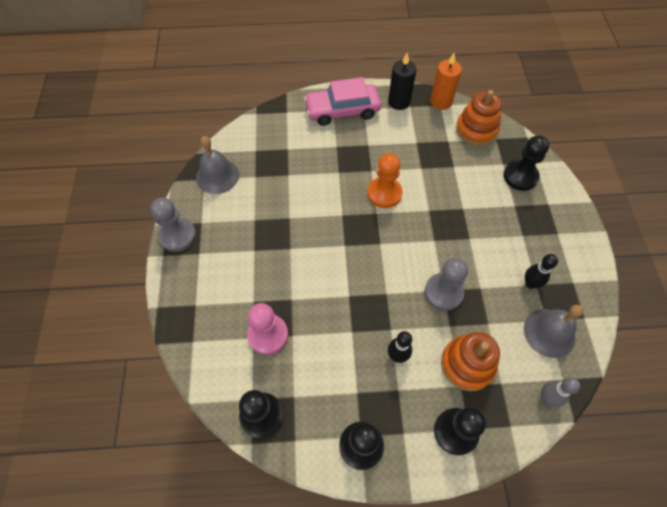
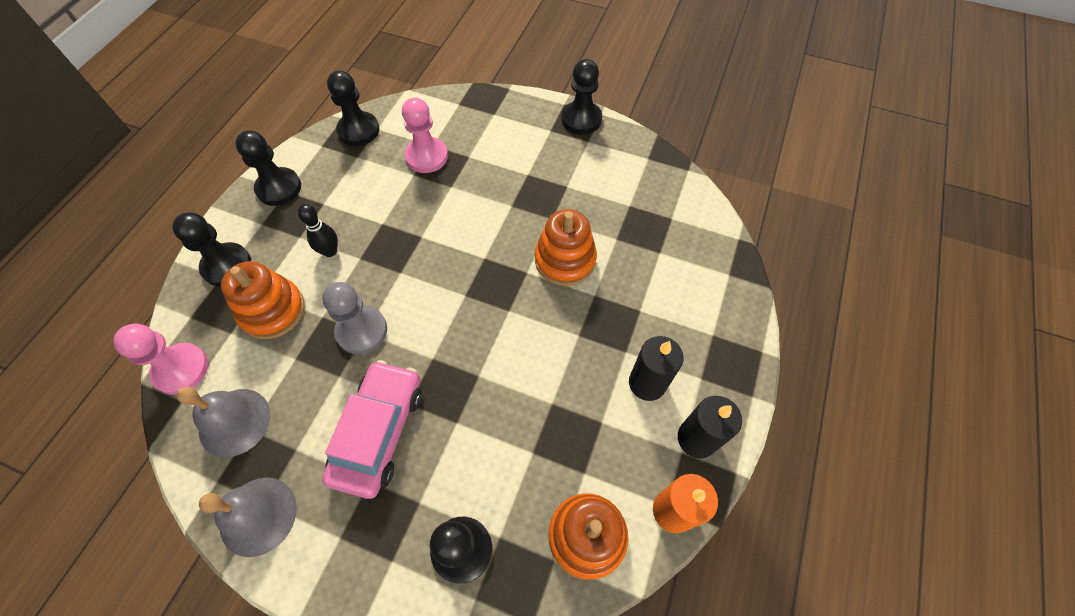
camera: 115 degrees right, 0 degrees up
grey pawn [150,198,196,252] -> black pawn [561,59,602,134]
grey bell [196,136,239,194] -> grey bell moved to [199,477,297,557]
pink car [304,77,381,126] -> pink car moved to [322,360,421,499]
orange pawn [367,153,402,208] -> none
black bowling pin [525,254,558,289] -> none
grey bowling pin [541,377,580,407] -> pink pawn [113,324,209,395]
none -> orange stacking toy [535,209,597,286]
none -> black candle [629,336,684,401]

